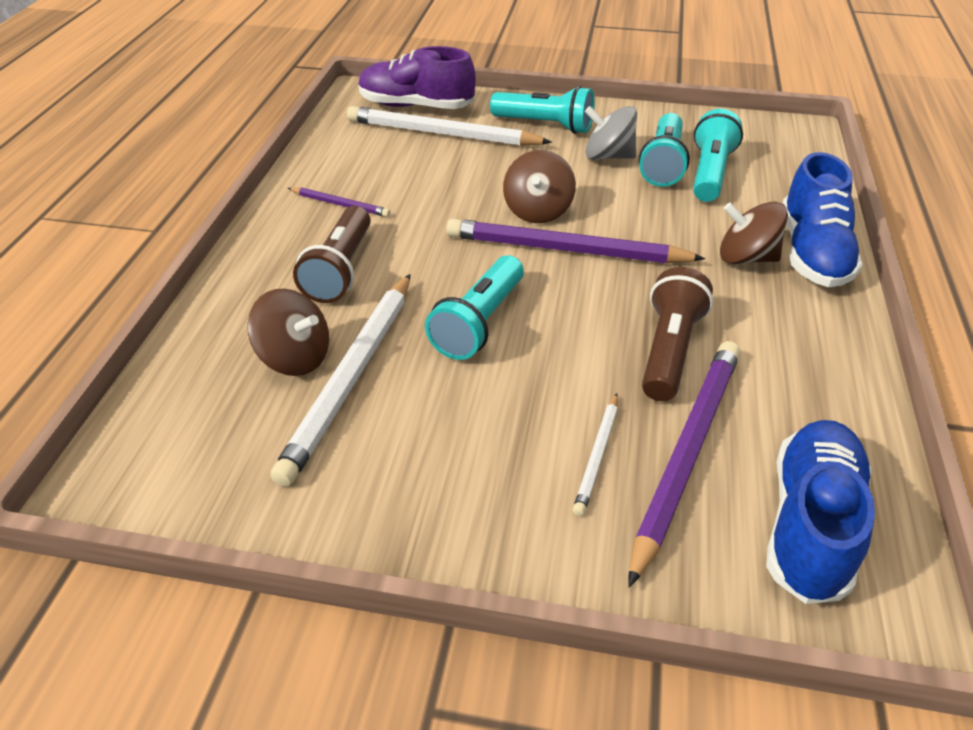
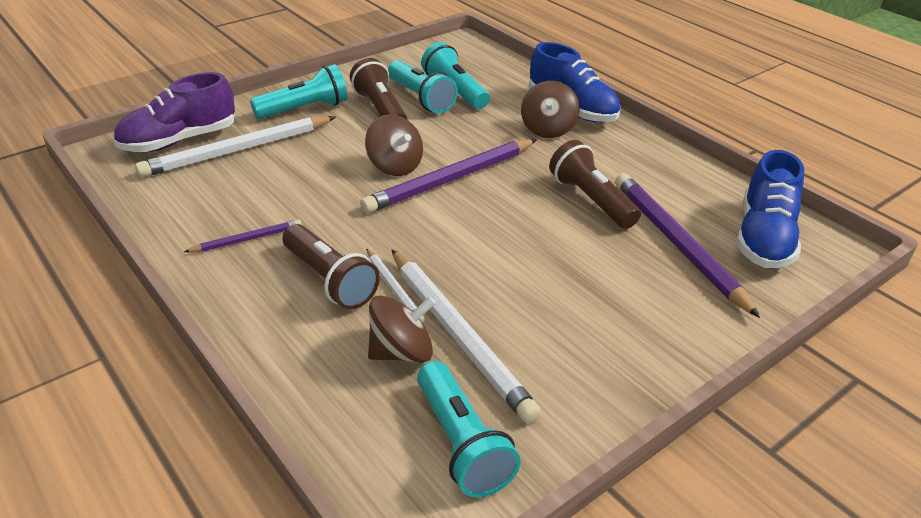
camera: 50 degrees left, 5 degrees down
turquoise flashlight [425,255,524,360] -> turquoise flashlight moved to [417,361,521,497]
white pencil [573,393,618,516] -> white pencil moved to [366,248,425,323]
grey spinning top [585,106,637,160] -> brown flashlight [350,58,407,119]
brown spinning top [720,202,788,264] -> brown spinning top turned 45 degrees counterclockwise [521,81,580,138]
blue shoe [766,420,875,604] -> blue shoe turned 135 degrees counterclockwise [737,150,804,268]

